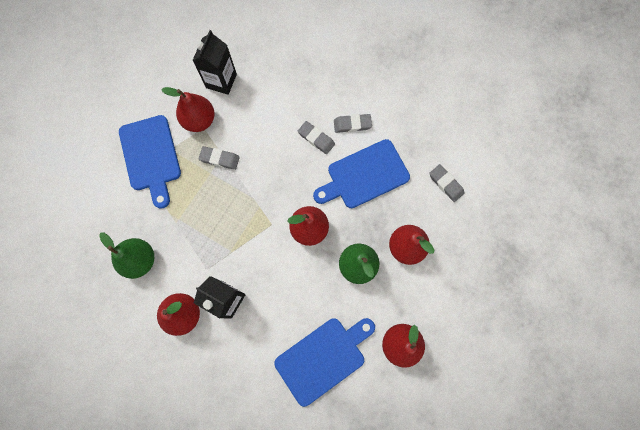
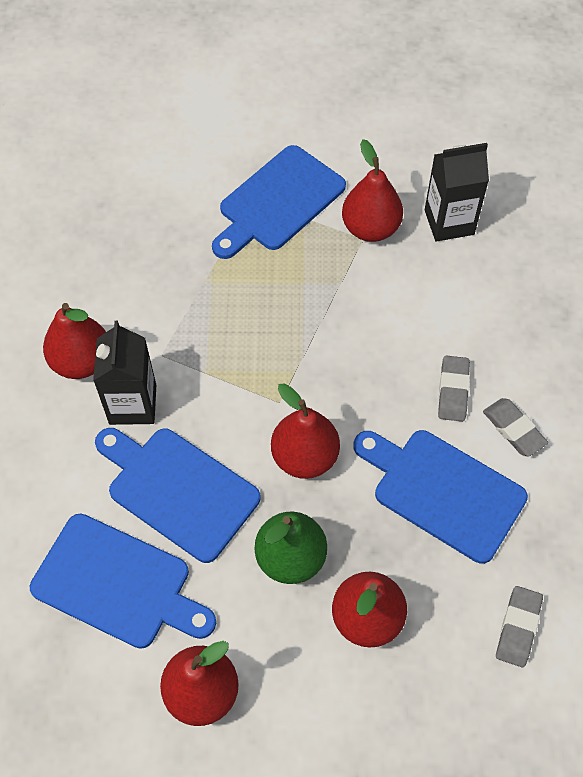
camera: 60 degrees right, 15 degrees down
green pear [99,232,154,279] -> none
grey eraser [198,146,240,170] -> none
none -> blue cutting board [95,428,261,563]

